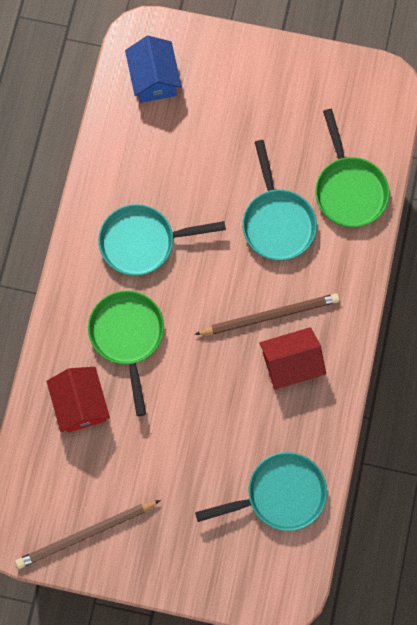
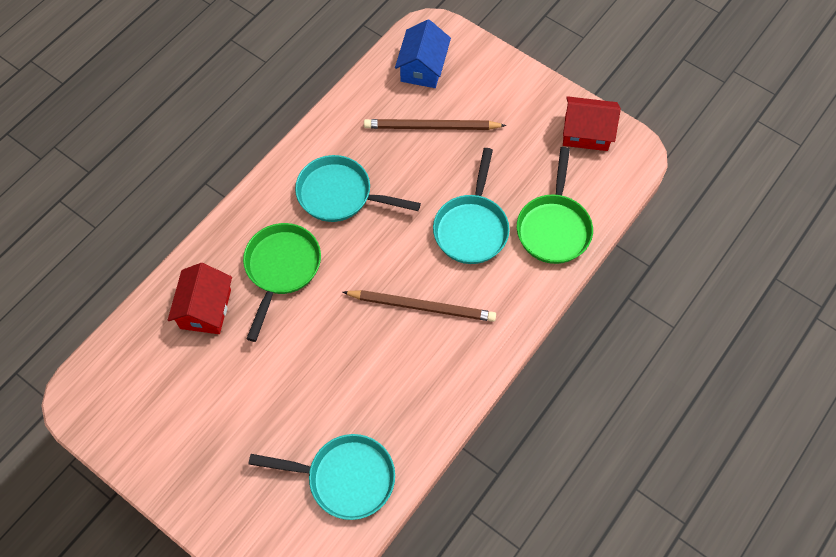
camera: 25 degrees right, 10 degrees down
brown pencil [15,500,161,569] -> brown pencil moved to [364,119,506,130]
red house [259,327,326,390] -> red house moved to [563,96,621,151]

